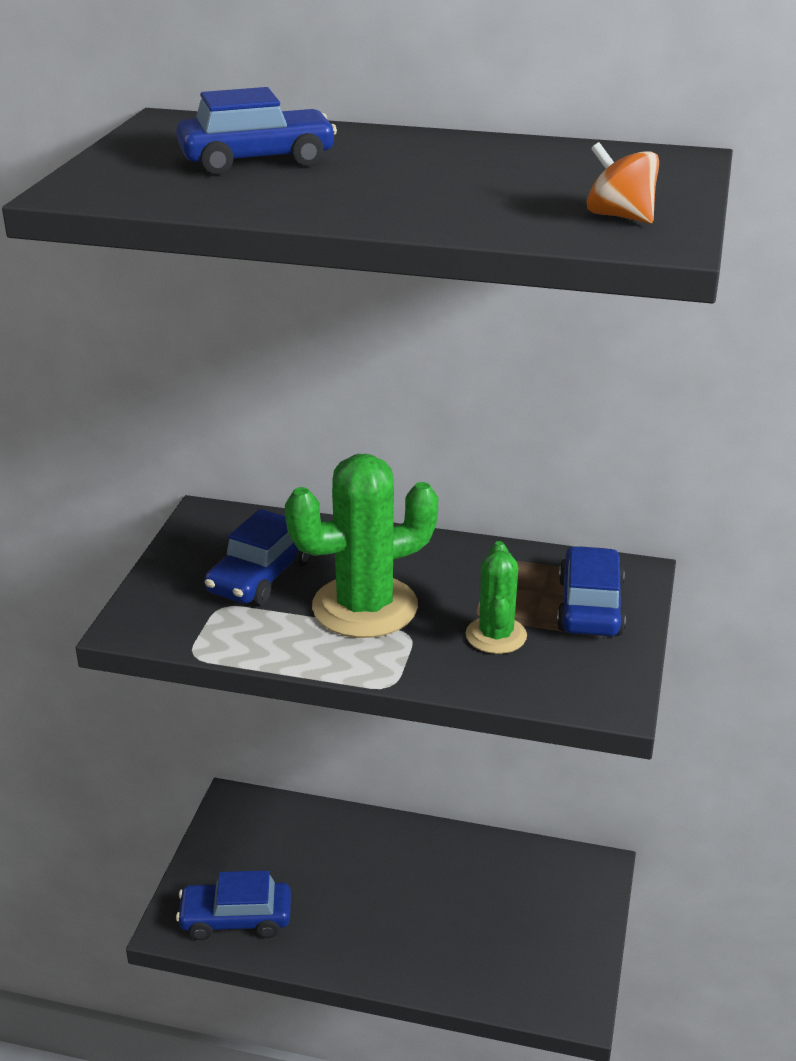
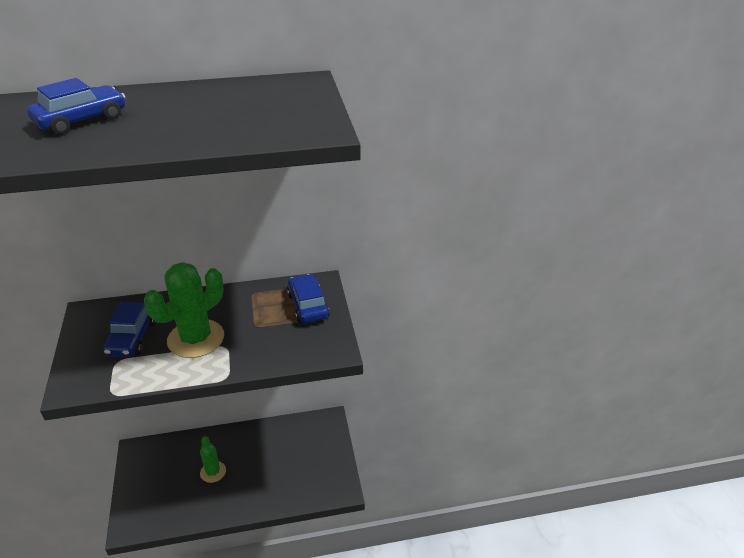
camera: 25 degrees left, 5 degrees up
blue car [176,870,291,940] -> none
green cactus [466,541,527,654] -> green cactus moved to [200,436,226,483]
orange spinning top [586,142,659,223] -> none

